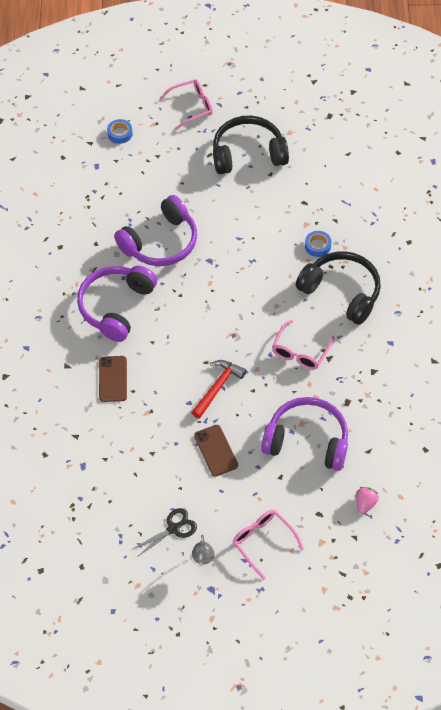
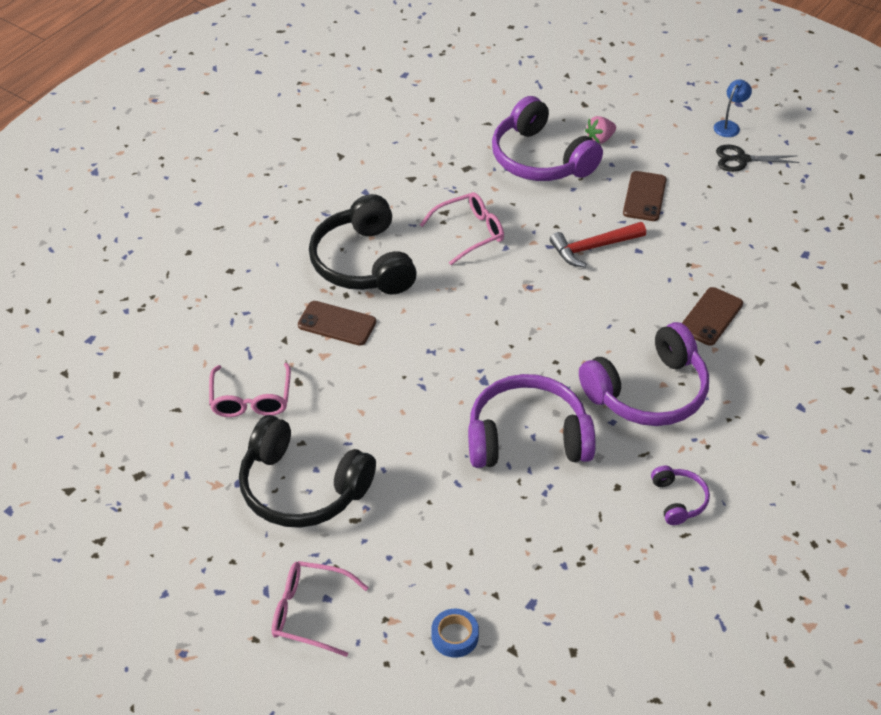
camera: 145 degrees left, 10 degrees down
grey lamp [192,535,215,565] -> blue lamp [714,79,752,137]
pink glasses [233,510,304,580] -> pink glasses moved to [209,363,291,417]
blue tape [305,231,331,257] -> brown phone [298,301,376,346]
pink strawberry [356,487,379,514] -> pink strawberry moved to [585,116,616,144]
none -> purple headphones [651,466,710,525]

